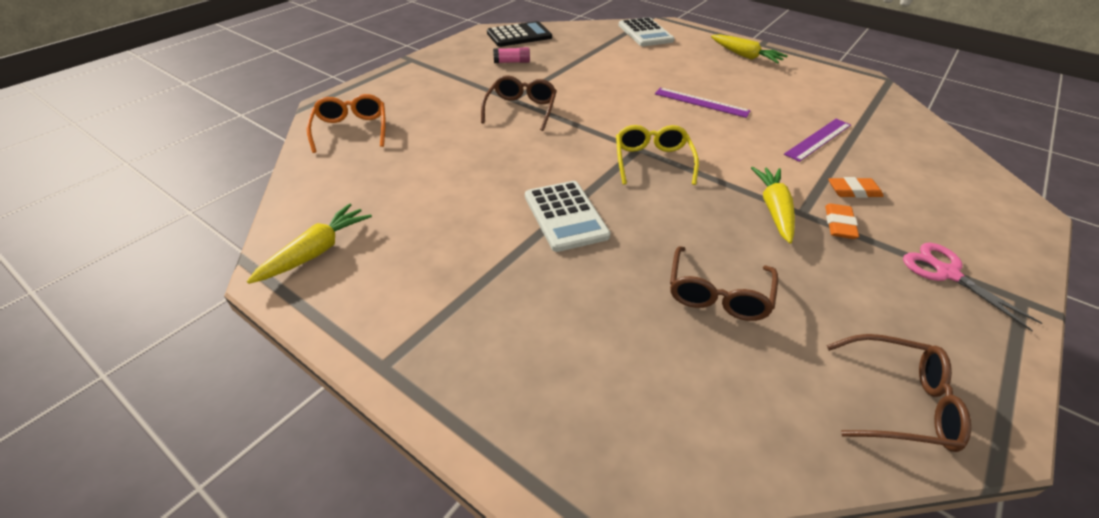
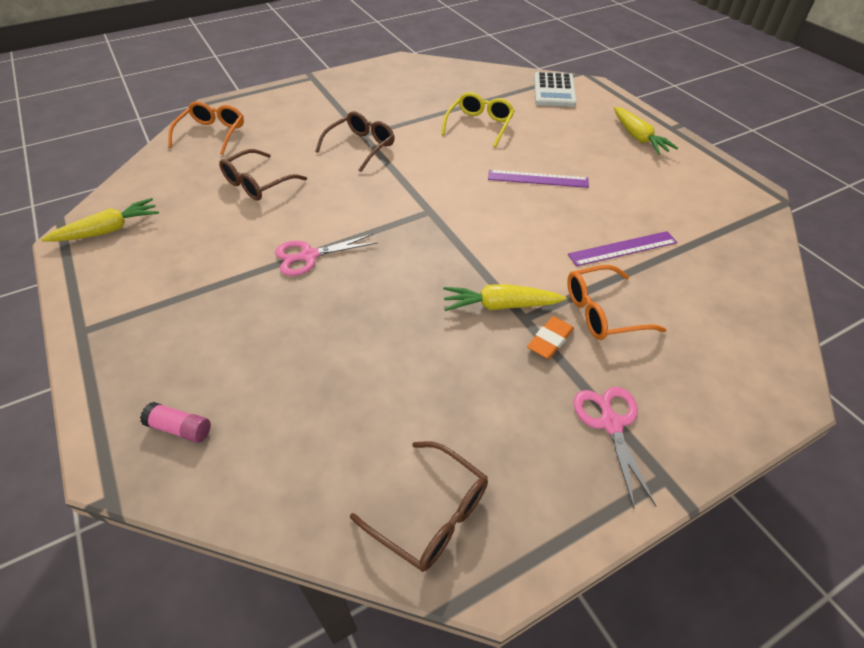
camera: 25 degrees right, 5 degrees up
black calculator [487,21,552,47] -> none
pink glue stick [493,47,530,63] -> pink glue stick moved to [140,402,211,443]
white calculator [525,181,611,252] -> pink scissors [275,234,377,276]
yellow glasses [616,125,699,185] -> yellow glasses moved to [441,92,515,147]
purple ruler [655,88,751,118] -> purple ruler turned 45 degrees counterclockwise [488,170,589,188]
brown glasses [670,246,778,321] -> brown glasses moved to [219,149,307,201]
yellow carrot [751,167,795,244] -> yellow carrot turned 120 degrees counterclockwise [443,284,566,311]
orange eraser [828,177,884,198] -> orange glasses [567,265,667,340]

